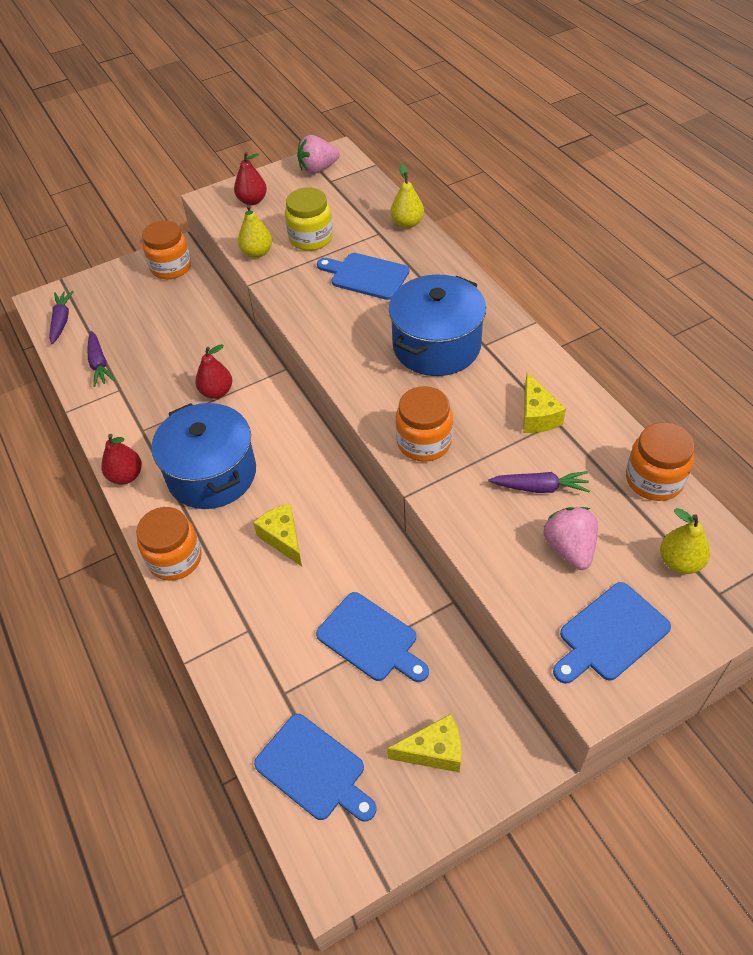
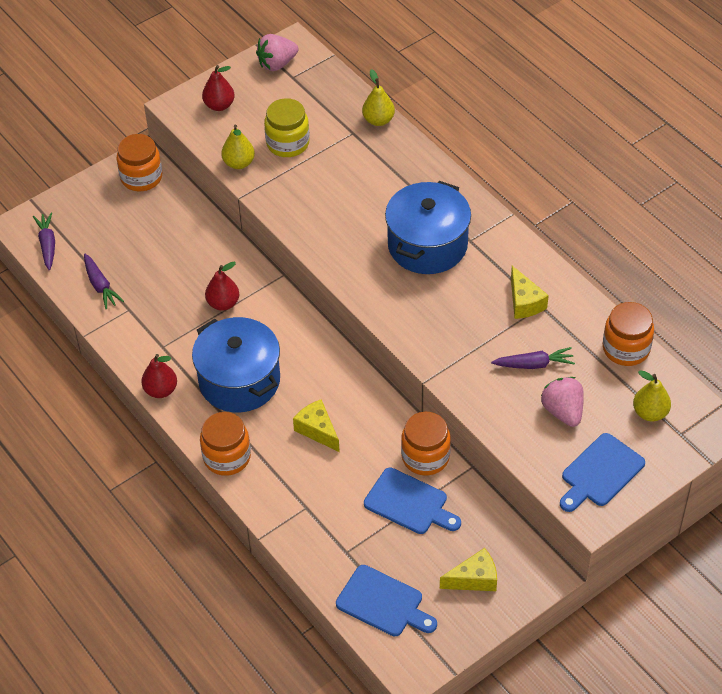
camera: 10 degrees left, 0 degrees up
blue cutting board [317,253,409,300] -> none
orange jar [395,386,453,462] -> orange jar moved to [401,412,451,475]

